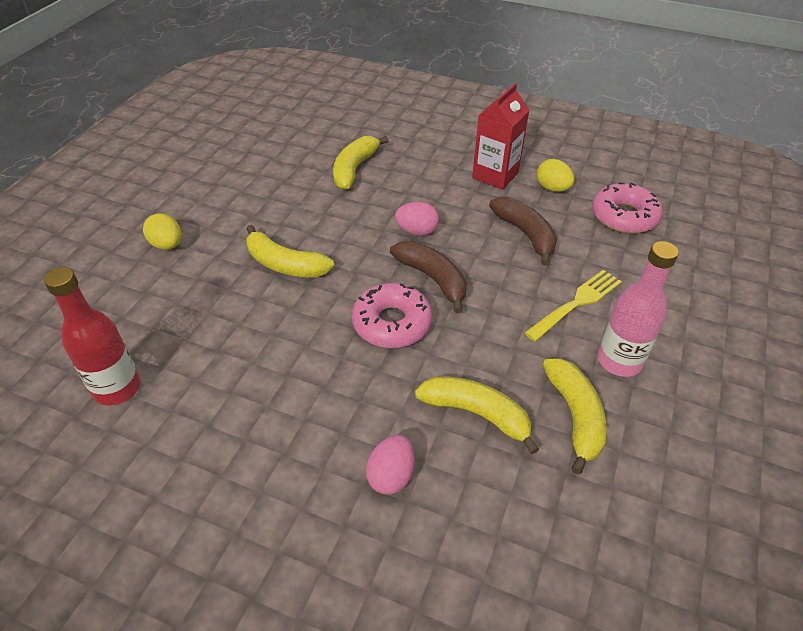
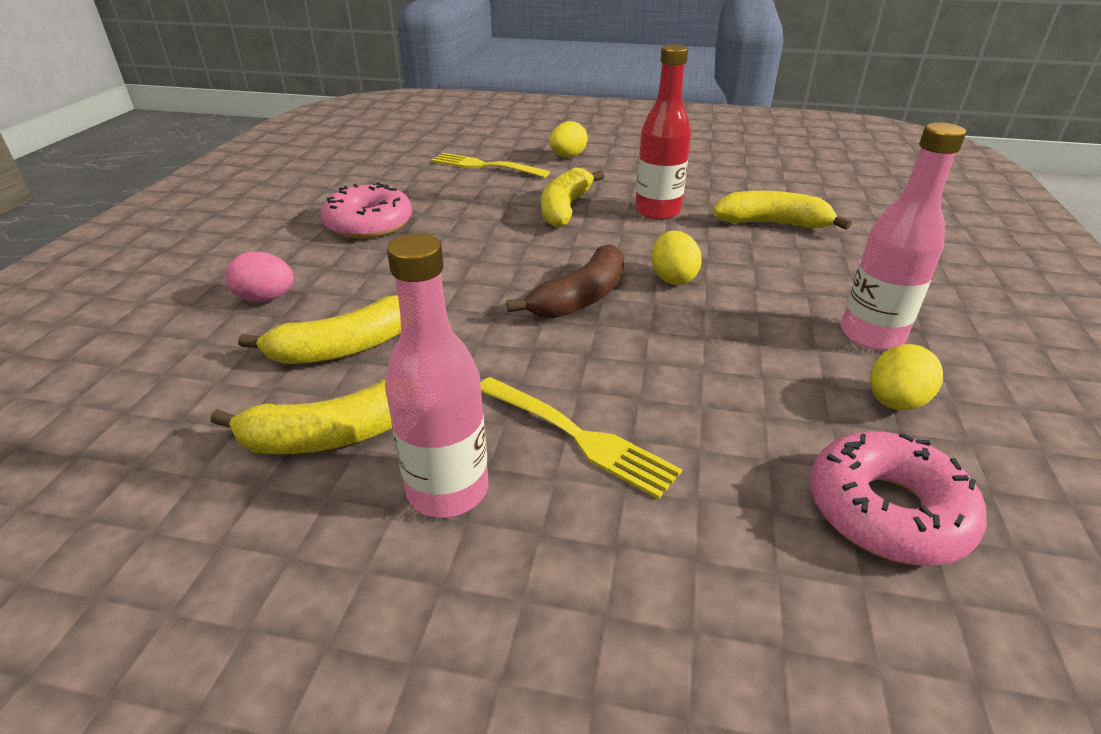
camera: 80 degrees right, 10 degrees down
red bottle [44,267,140,405] -> red bottle moved to [635,44,691,220]
pink donut [352,283,432,348] -> pink donut moved to [321,182,412,239]
pink egg [395,202,439,236] -> yellow egg [652,231,702,285]
yellow banana [415,376,539,454] -> yellow banana turned 45 degrees clockwise [238,295,401,364]
red carton [472,83,530,190] -> pink bottle [841,122,966,350]
brown banana [489,197,557,266] -> none
none -> yellow fork [431,153,550,178]

